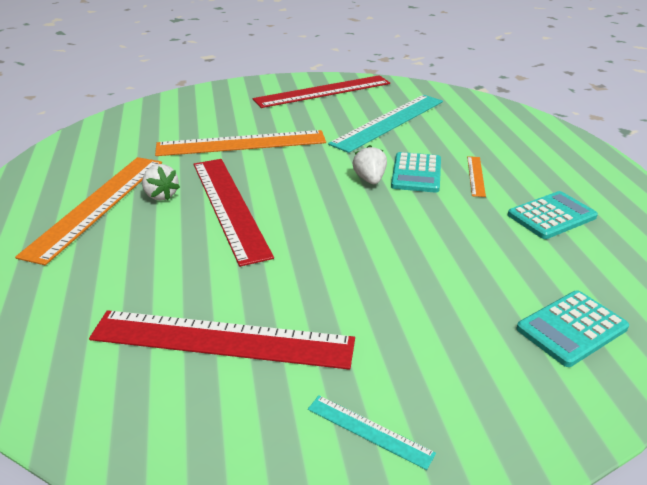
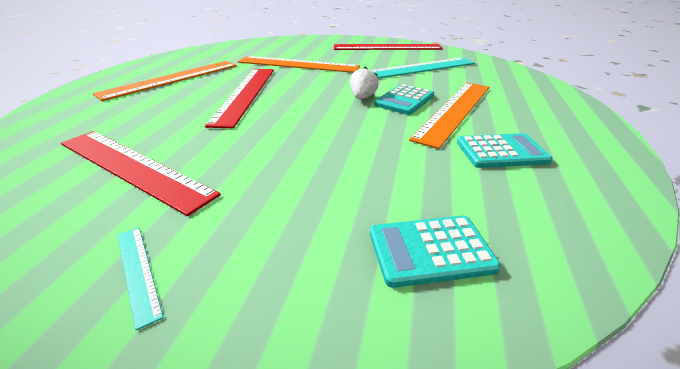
camera: 25 degrees right, 0 degrees up
white strawberry [142,164,180,201] -> none
orange ruler [467,156,486,197] -> orange ruler [409,82,489,149], size x2.29

